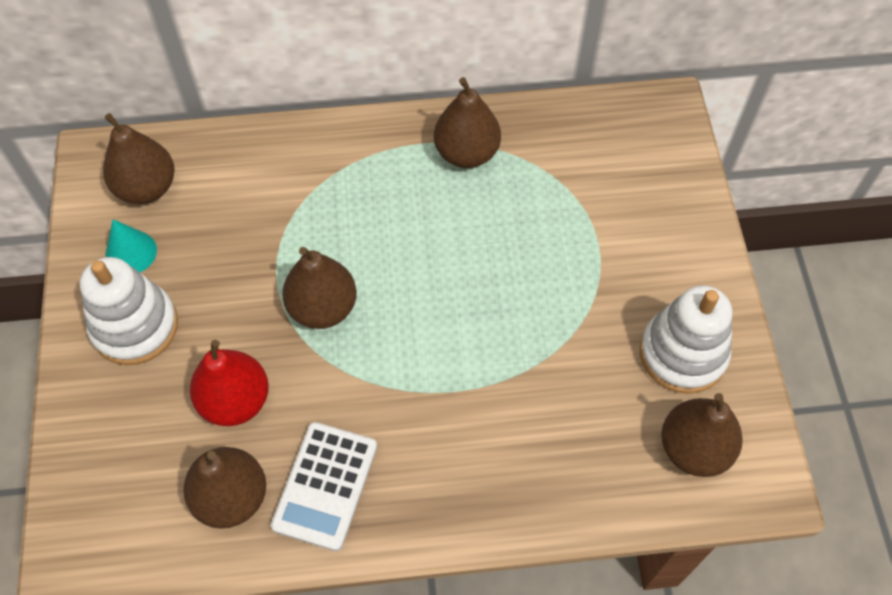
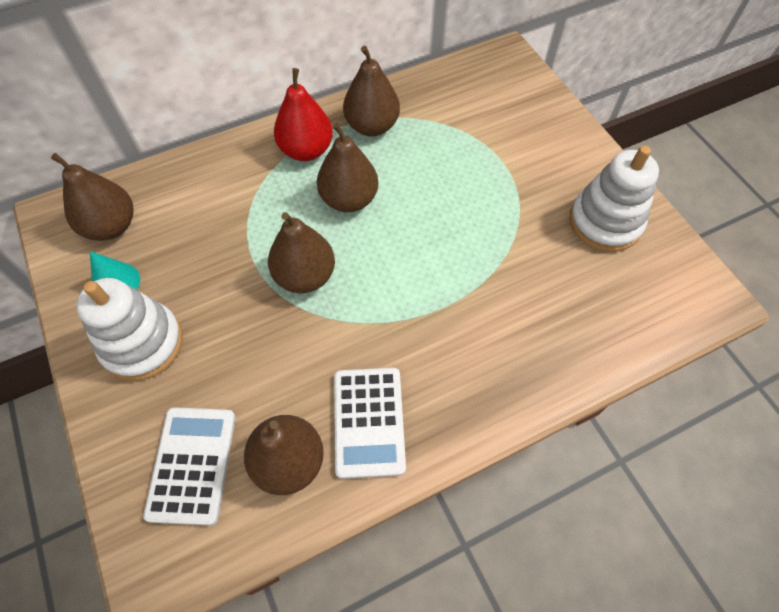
camera: 20 degrees left, 0 degrees up
red pear [190,340,269,426] -> red pear moved to [274,68,333,161]
brown pear [661,393,743,477] -> brown pear moved to [317,123,378,212]
none -> white calculator [143,407,235,525]

